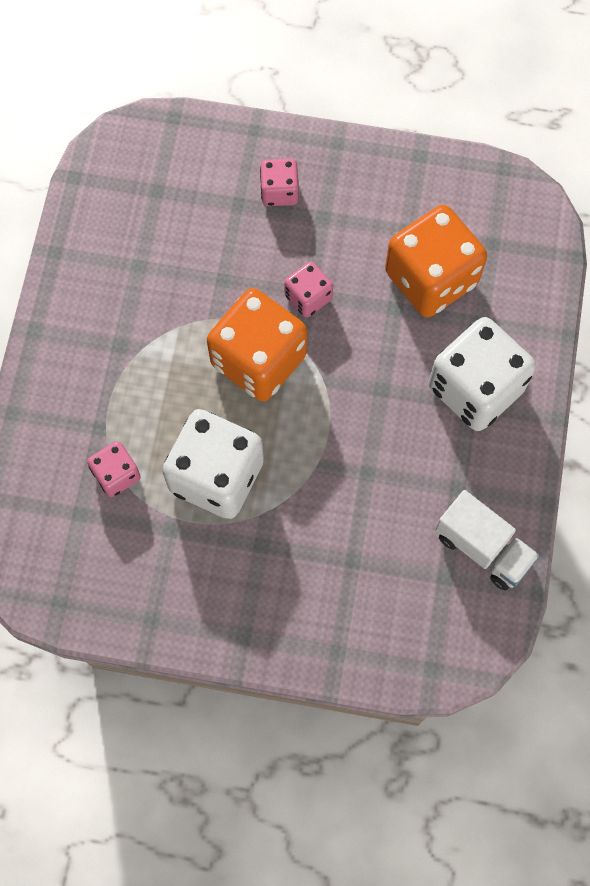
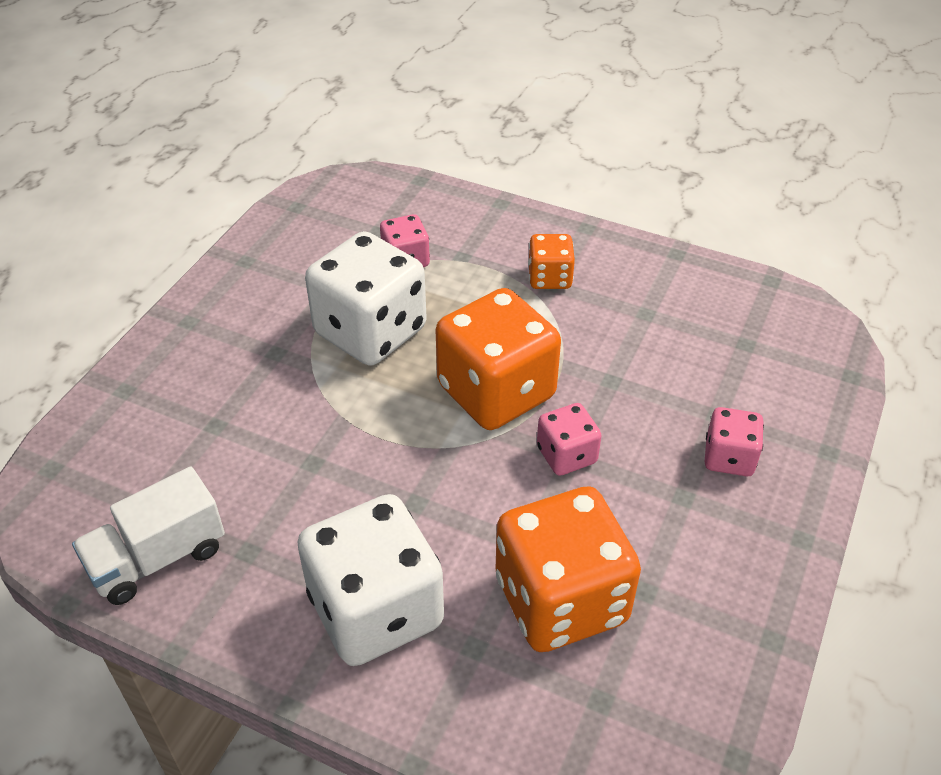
camera: 105 degrees right, 25 degrees down
none -> orange dice [528,234,575,289]

